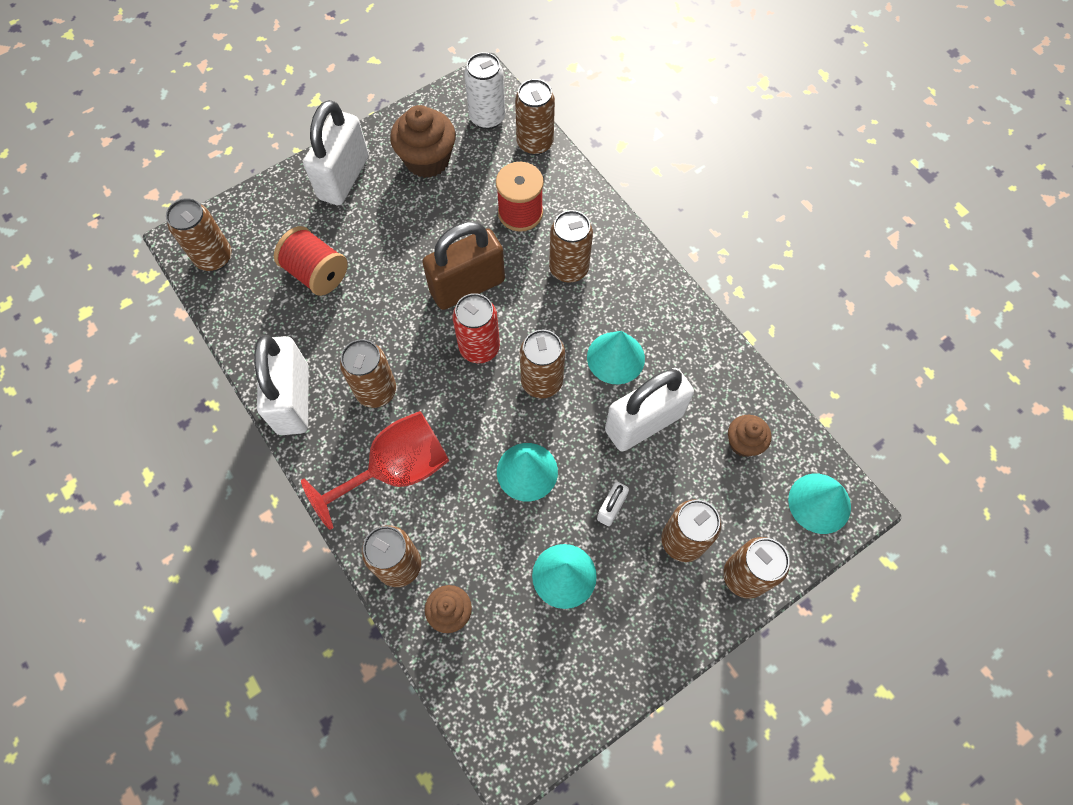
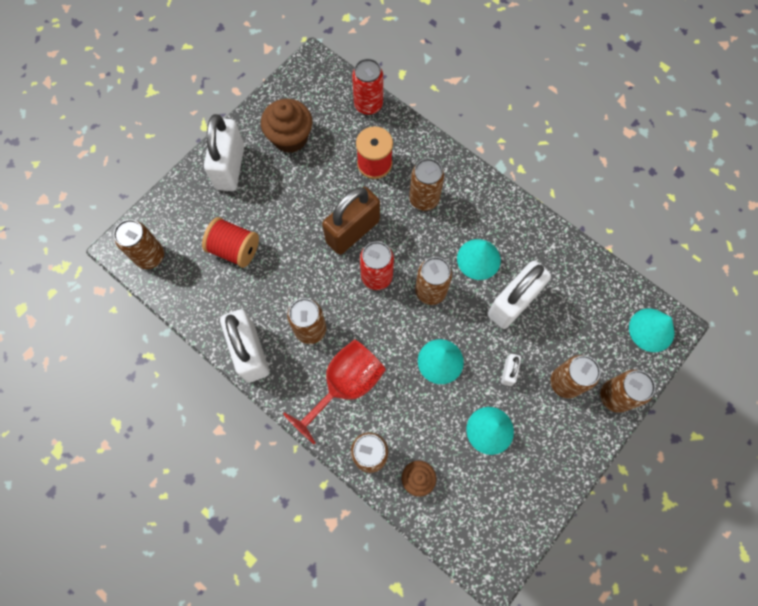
camera: 15 degrees left, 5 degrees up
white can [464,52,505,129] -> none
brown can [515,79,555,155] -> red can [352,59,383,115]
brown cupcake [728,415,771,457] -> none

